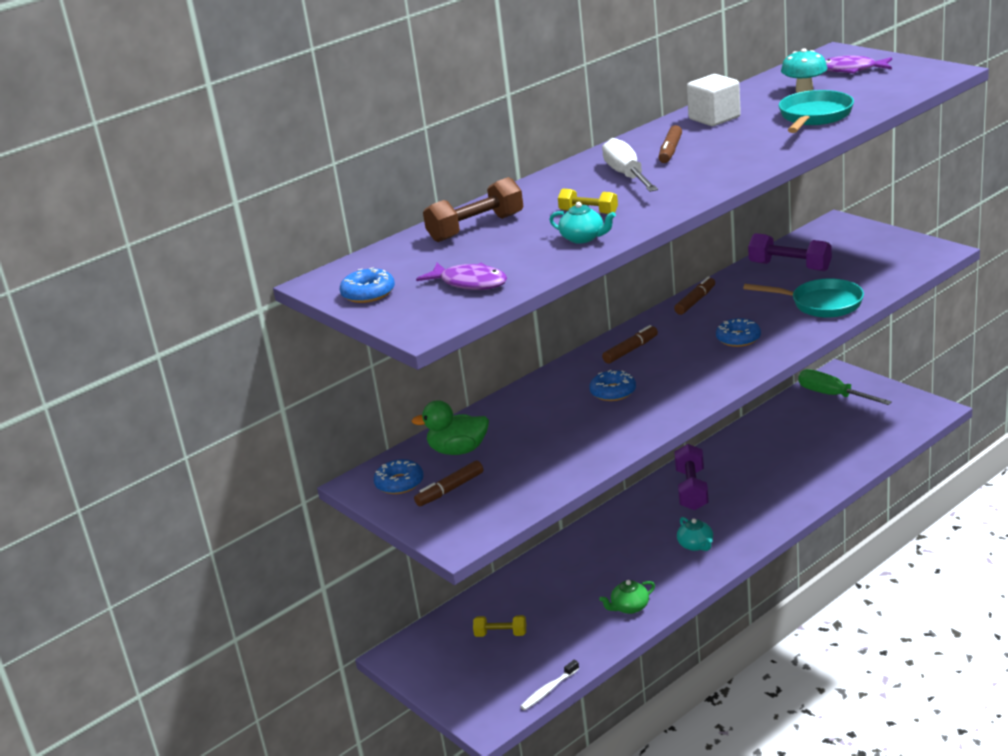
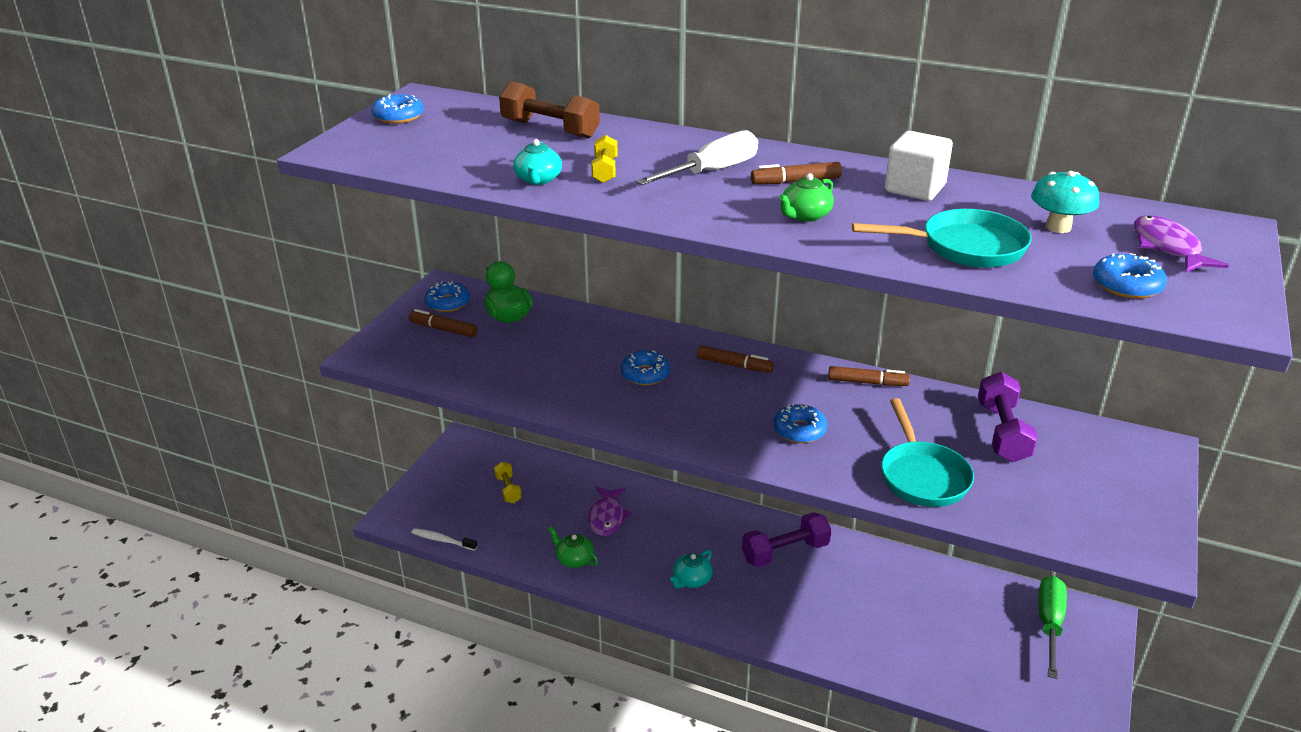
camera: 60 degrees right, 5 degrees up
purple fish [416,263,507,290] -> purple fish moved to [588,486,632,536]
none -> green teapot [778,173,834,222]
none -> blue donut [1093,253,1167,299]

